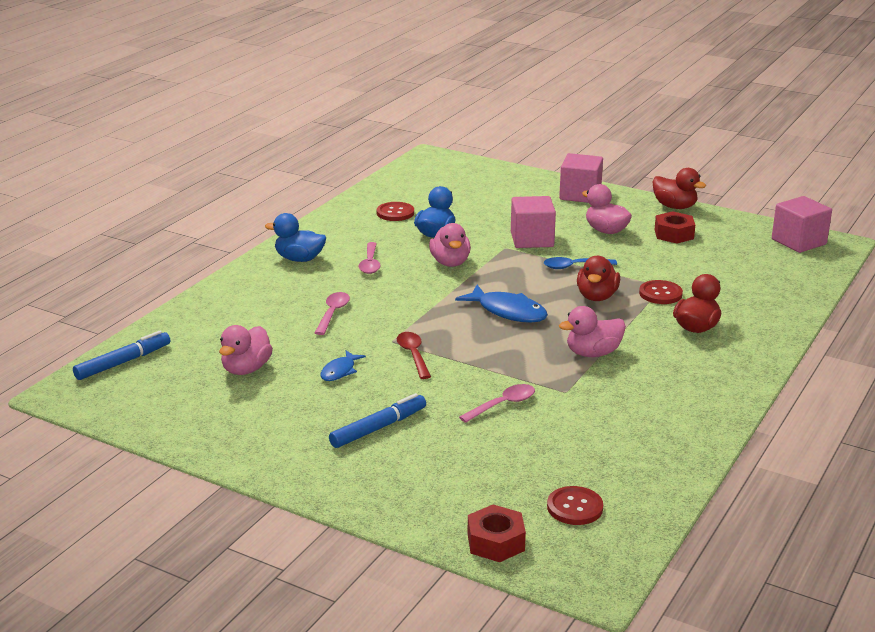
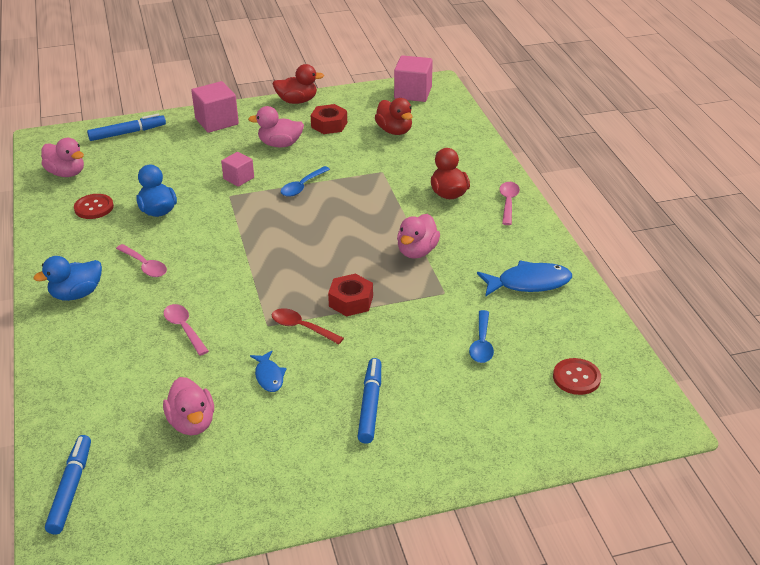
camera: 45 degrees left, 10 degrees up
pink duck [429,223,471,267] -> pink duck moved to [41,138,84,177]
blue fish [455,285,548,322] -> blue fish moved to [477,260,572,297]
pink spoon [459,384,535,423] -> pink spoon moved to [499,182,520,225]
red nut [468,505,526,562] -> red nut moved to [328,274,373,316]
pink cube [511,196,556,248] -> pink cube [221,152,254,187], size x0.61
red duck [577,256,620,301] -> red duck moved to [375,98,413,135]
red button [639,280,683,304] -> none
none -> blue marker [87,114,166,141]
none -> blue spoon [469,310,494,363]

